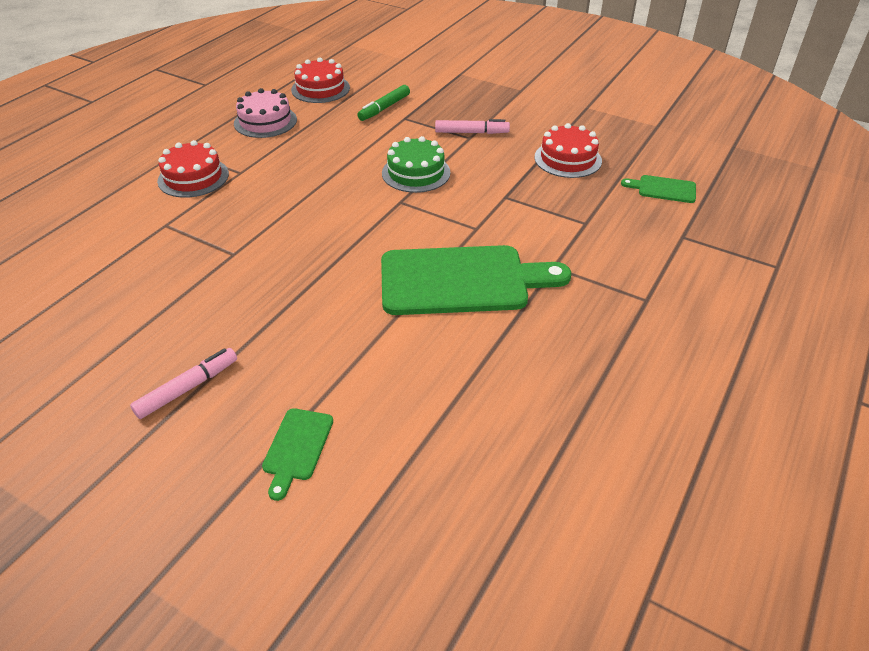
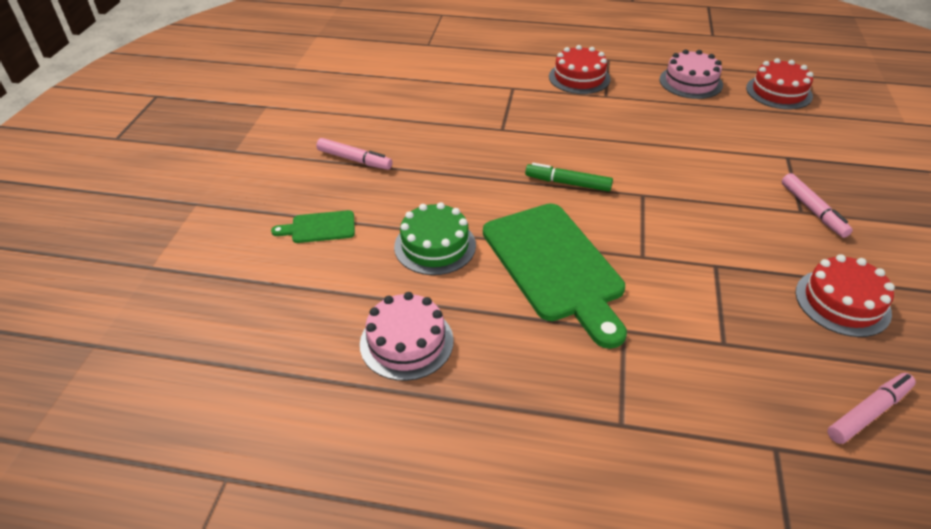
camera: 70 degrees right, 0 degrees up
green marker [357,85,410,121] -> green marker moved to [525,163,613,191]
green cake [382,136,451,193] -> green cake moved to [394,202,476,275]
green cutting board [621,175,696,203] -> pink marker [827,373,916,444]
none -> pink cake [360,292,454,381]

